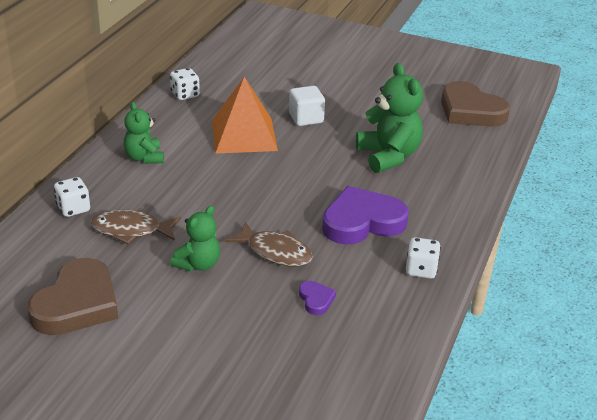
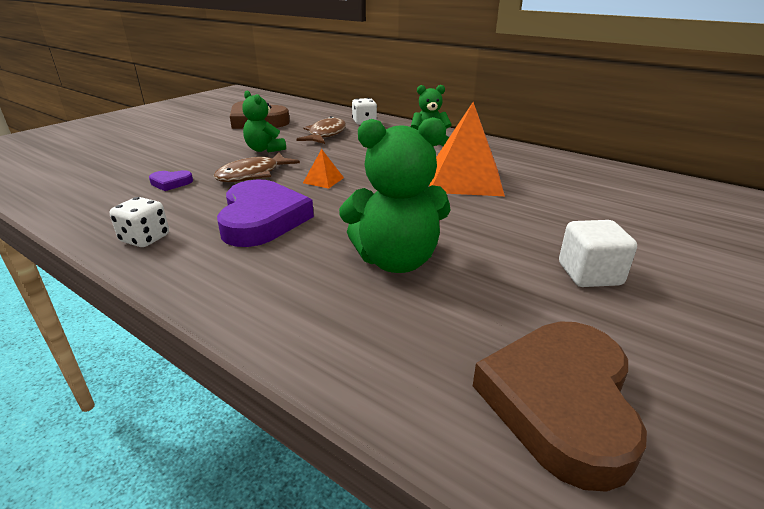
camera: 105 degrees right, 5 degrees down
white dice [170,68,200,100] -> none
white cube [289,86,325,126] -> white cube moved to [559,220,637,287]
brown heart [441,81,510,127] -> brown heart turned 45 degrees counterclockwise [473,321,647,492]
none -> orange pyramid [303,149,344,189]

